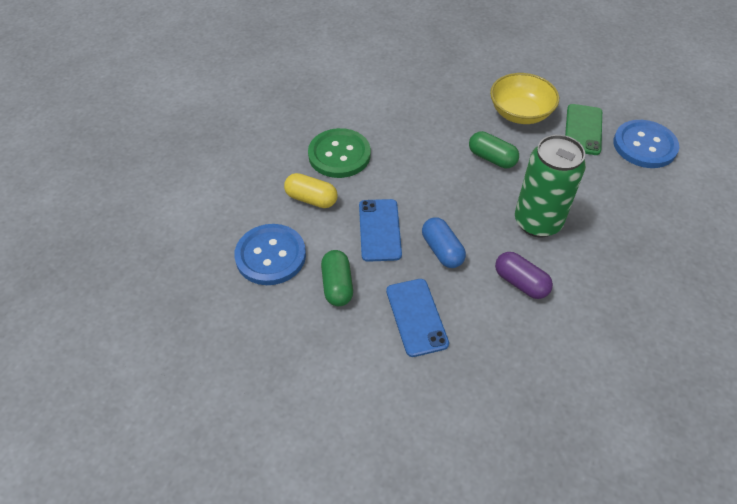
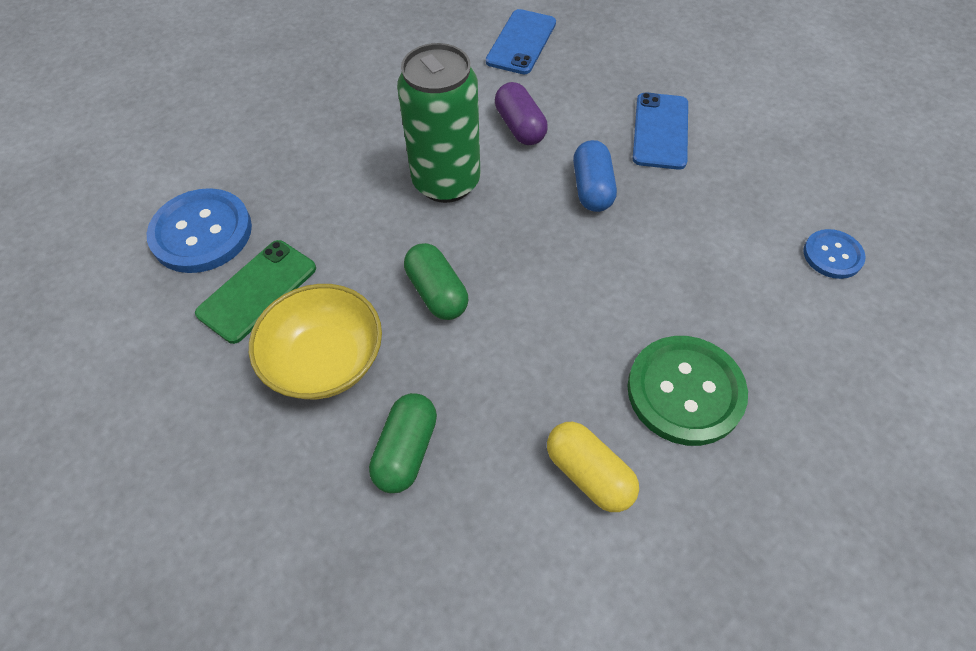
camera: 155 degrees left, 5 degrees up
blue button [234,224,306,285] -> blue button [803,229,866,279], size x0.56
yellow capsule [284,173,337,208] -> yellow capsule moved to [547,422,639,512]
green capsule [321,250,353,306] -> green capsule moved to [369,393,437,493]
blue phone [359,199,402,262] -> blue phone moved to [486,9,556,74]

